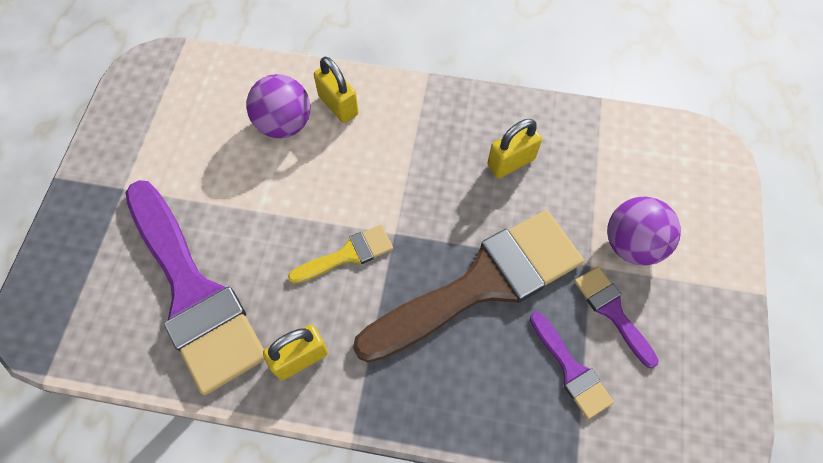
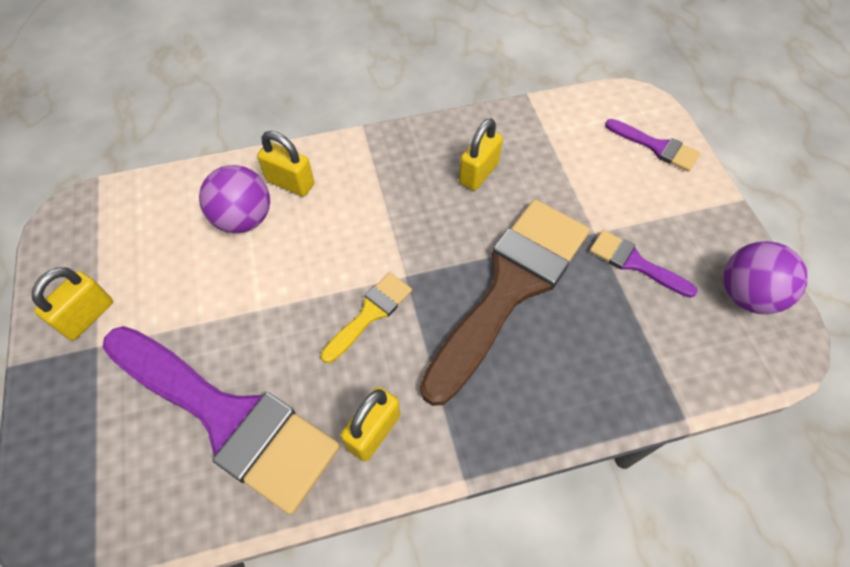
camera: 25 degrees left, 5 degrees down
purple brush [530,312,614,419] -> purple brush moved to [605,119,700,172]
purple ball [607,197,681,266] -> purple ball moved to [723,241,808,314]
none -> yellow padlock [32,267,113,340]

